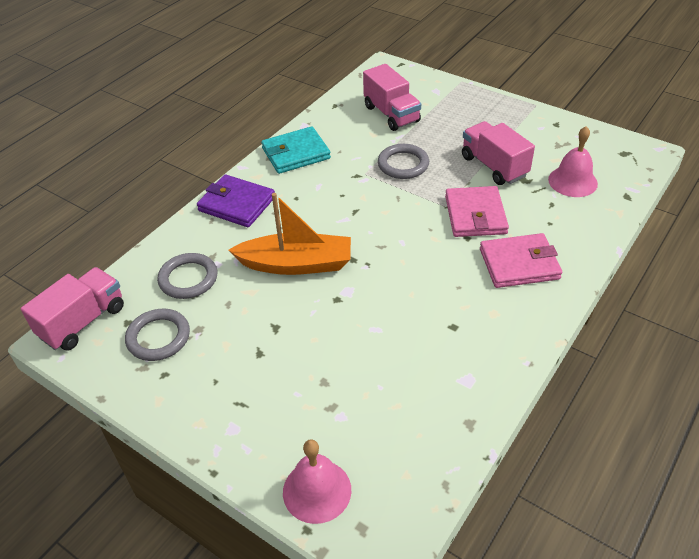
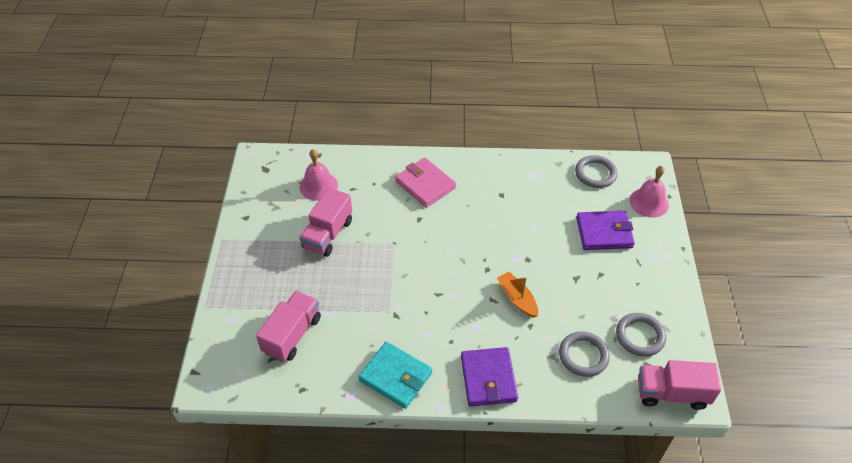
camera: 125 degrees left, 5 degrees up
orange boat [229,193,351,275] -> orange boat [497,272,538,318], size x0.60
grey ring [378,144,429,179] -> grey ring moved to [575,155,618,188]
pink wallet [445,186,509,237] -> none
none -> purple wallet [576,211,635,250]

